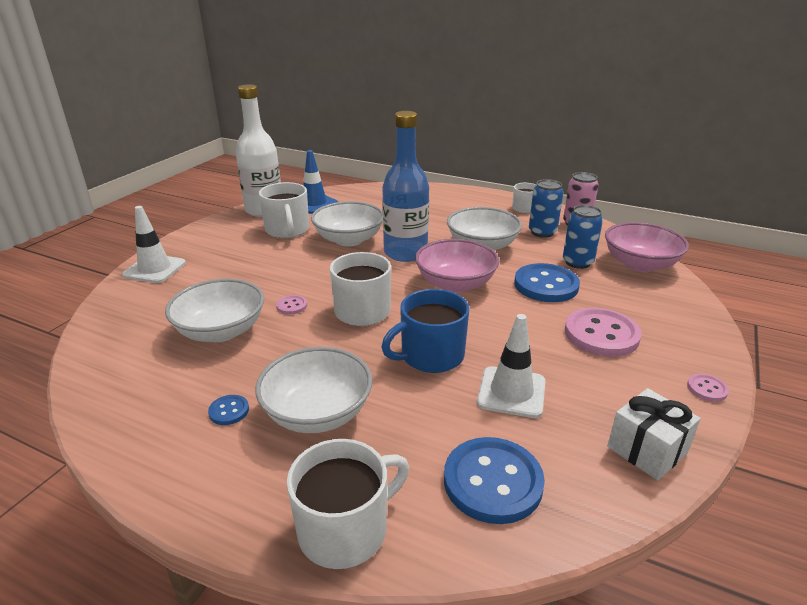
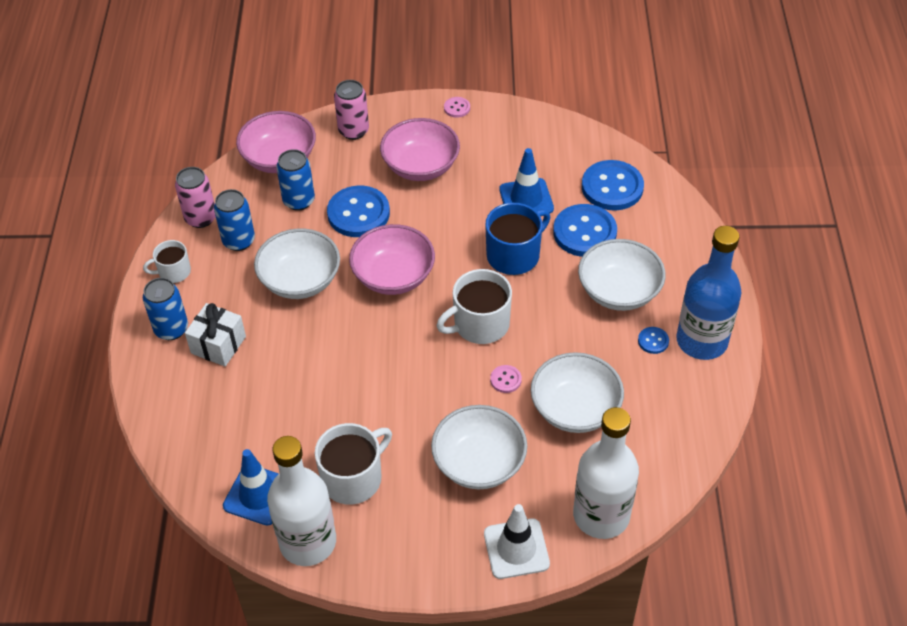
camera: 115 degrees left, 20 degrees up
white mug [287,439,409,569] -> none
white bowl [311,201,383,247] -> white bowl moved to [431,405,527,489]
blue mug [381,289,469,373] -> blue mug turned 75 degrees counterclockwise [485,203,551,275]
blue bottle [382,111,429,262] -> blue bottle moved to [676,226,741,360]
white traffic cone [477,314,546,418] -> blue traffic cone [499,148,554,213]
pink button [565,308,642,357] -> pink bowl [380,118,460,181]
white gift [607,388,701,480] -> white gift moved to [185,303,246,367]
none -> blue can [143,278,188,340]
none -> pink can [334,80,369,140]
none -> blue button [553,204,617,257]
none -> white bottle [573,407,639,539]

